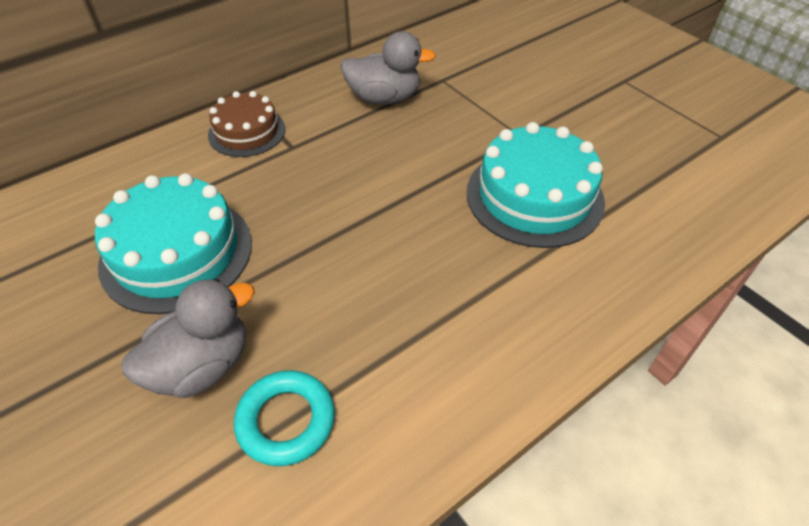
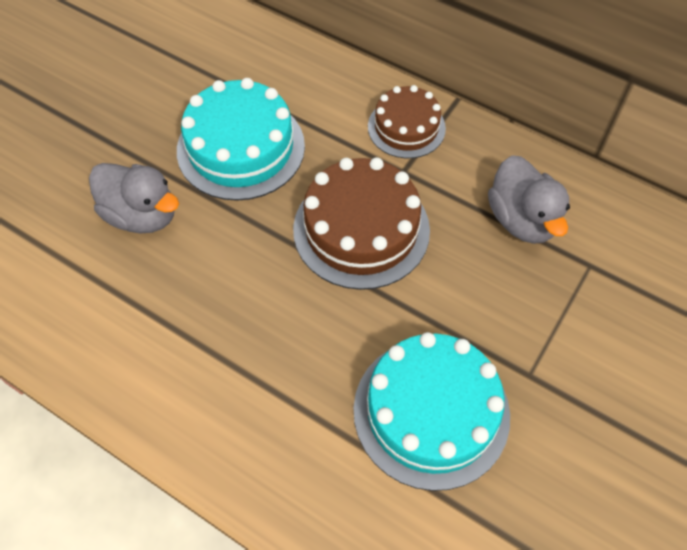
camera: 70 degrees right, 10 degrees up
turquoise ring [234,370,335,466] -> none
none -> brown cake [293,157,430,290]

